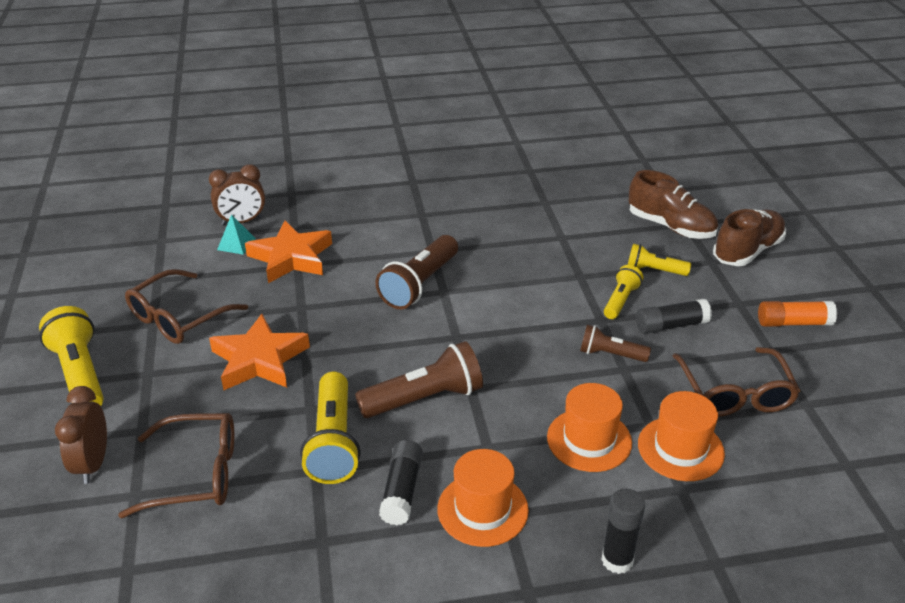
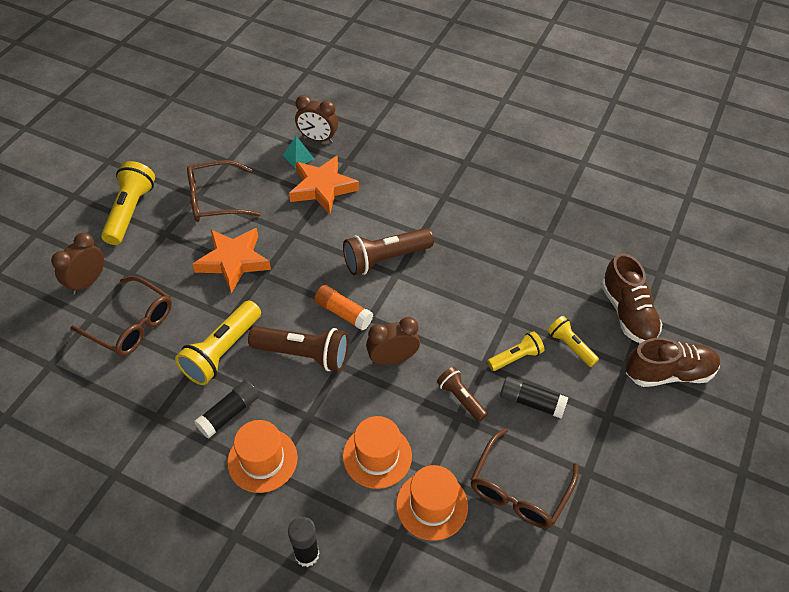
camera: 35 degrees right, 15 degrees up
orange glue stick [758,301,837,327] -> orange glue stick moved to [314,285,373,330]
none -> brown clock [366,317,420,365]

